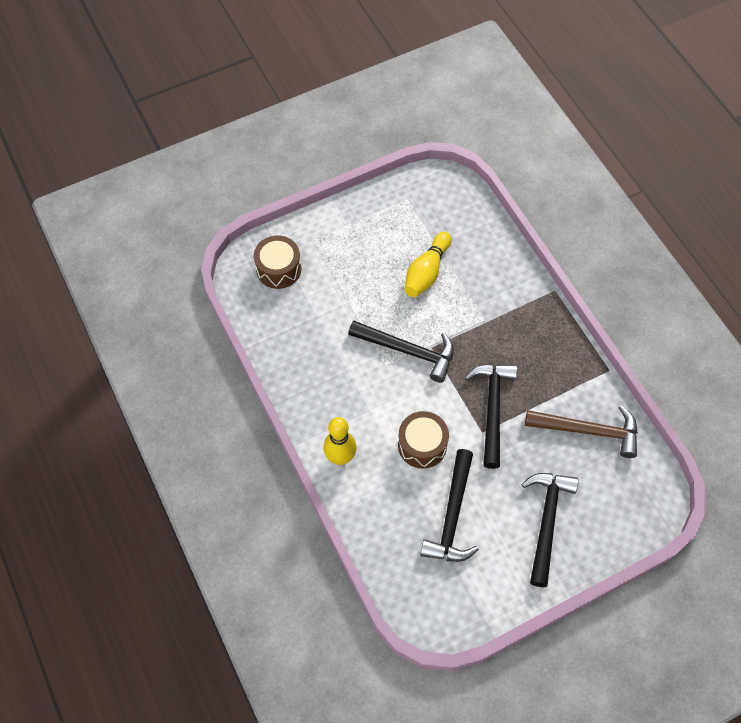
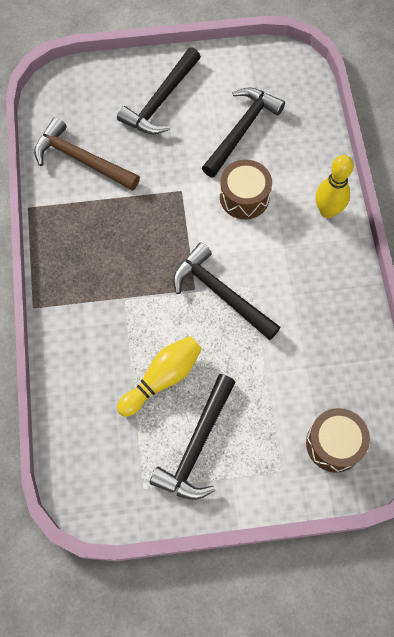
camera: 160 degrees left, 5 degrees up
black hammer [465,364,517,469] -> black hammer moved to [149,374,235,500]

